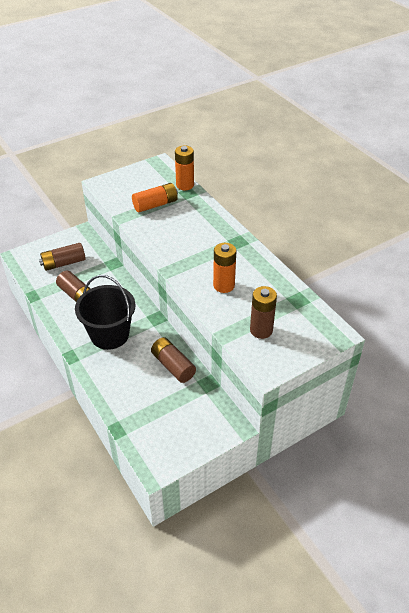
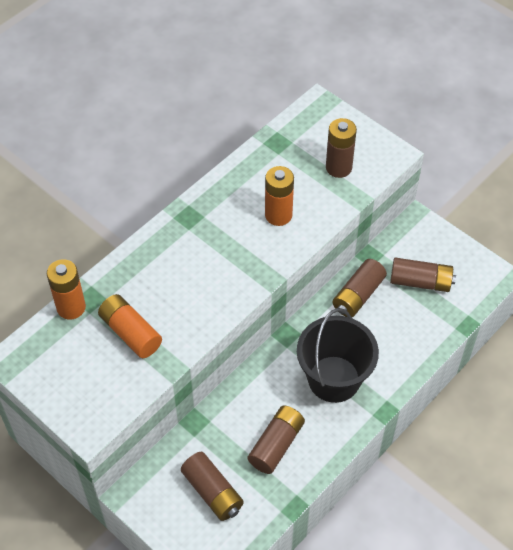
camera: 105 degrees left, 10 degrees up
none -> brown battery [390,258,456,292]

